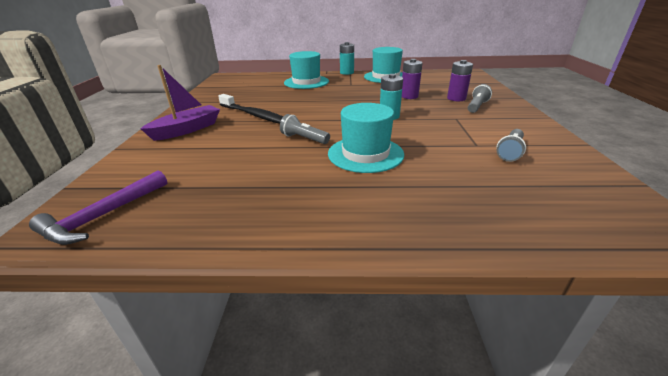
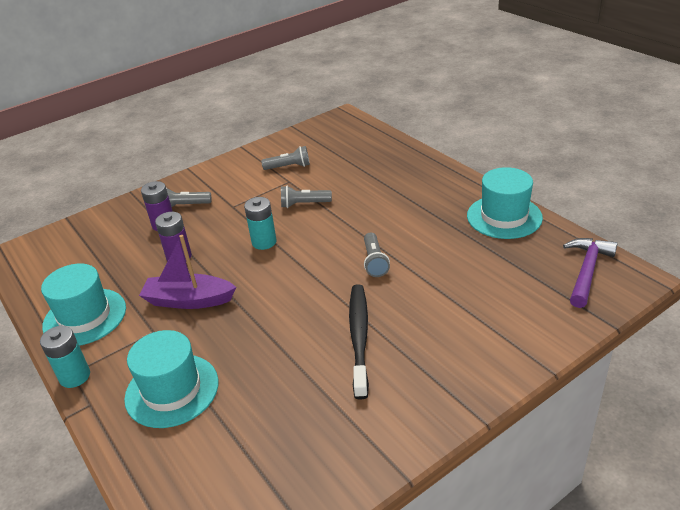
camera: 125 degrees left, 5 degrees up
purple hammer [29,170,168,245] -> purple hammer turned 60 degrees counterclockwise [563,238,618,308]
purple boat [140,65,220,141] -> purple boat moved to [139,235,236,309]
turquoise hat [328,103,404,173] -> turquoise hat moved to [467,167,543,239]
none -> grey flashlight [281,186,332,208]

